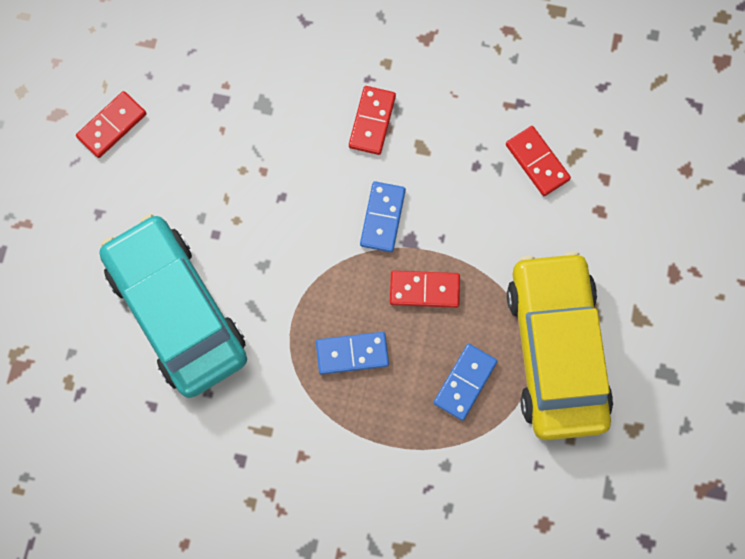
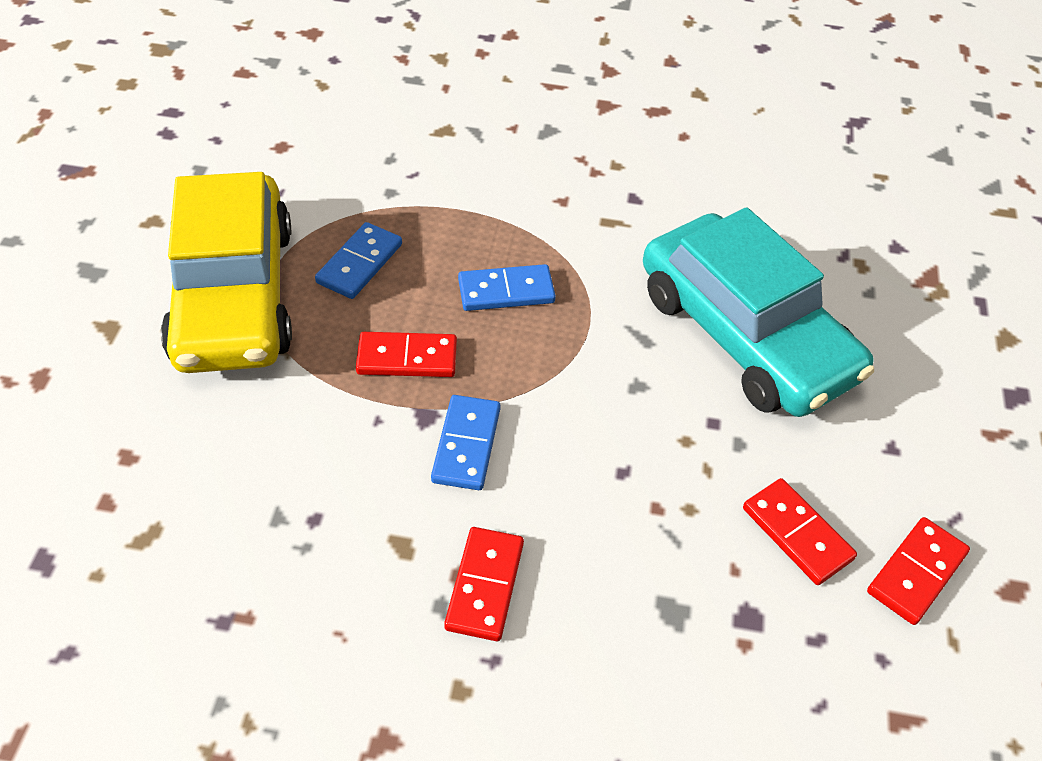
camera: 175 degrees right, 25 degrees down
red domino [506,126,571,196] -> red domino moved to [743,478,857,585]

